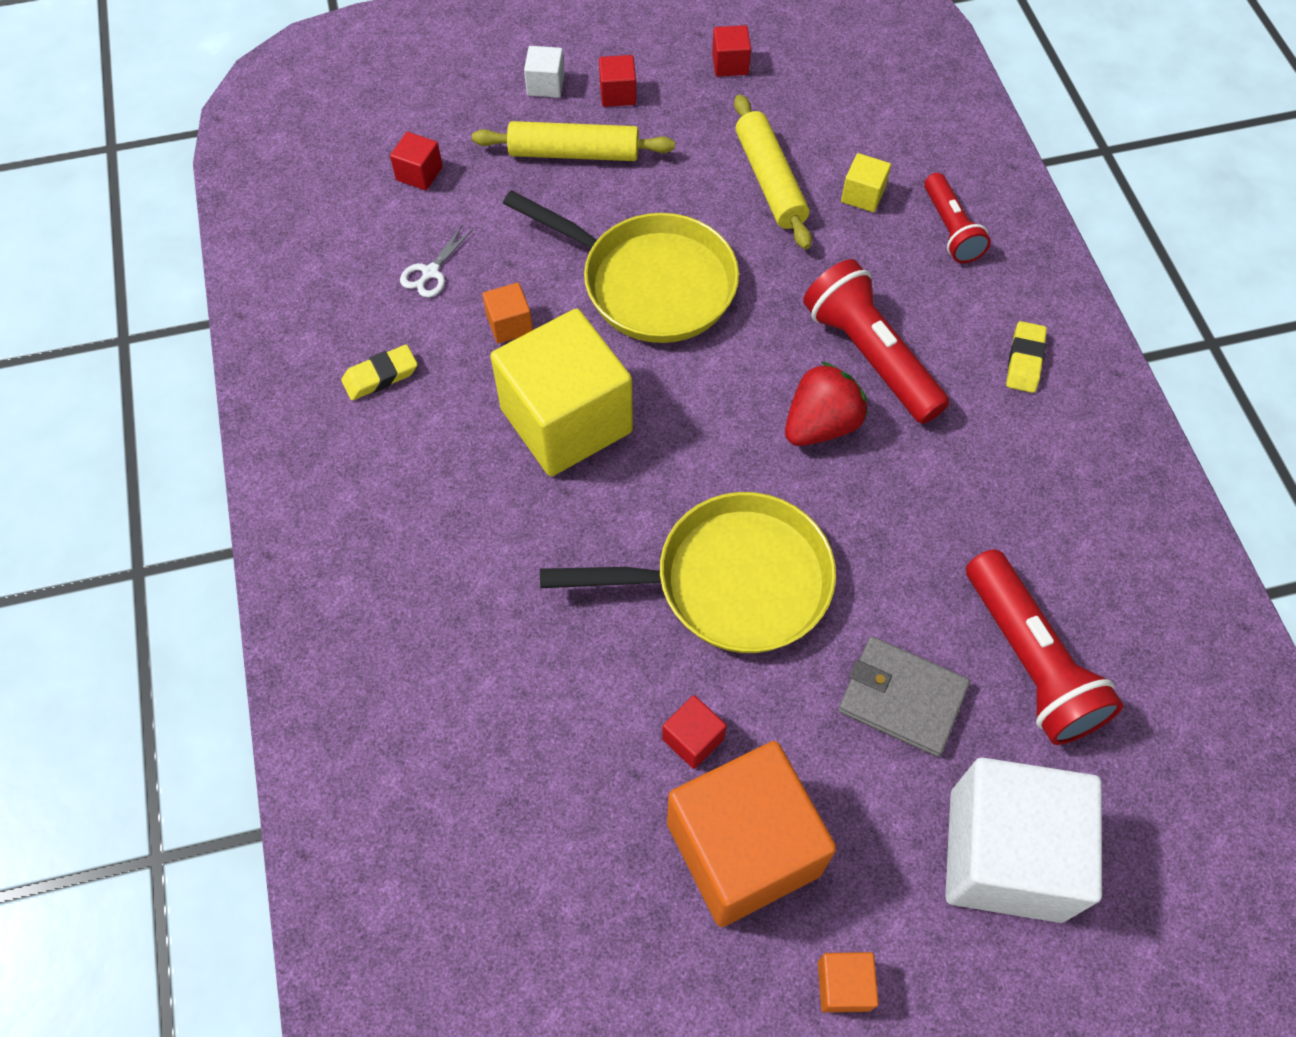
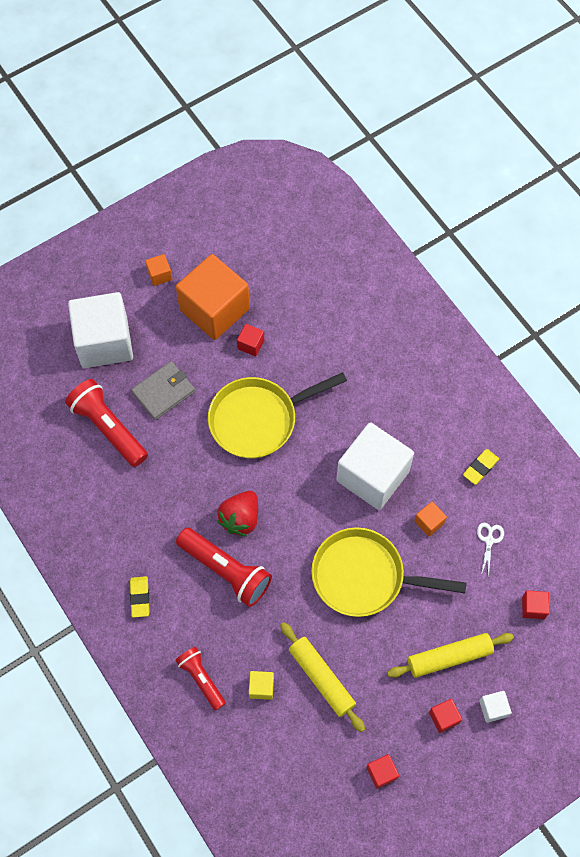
camera: 160 degrees right, 5 degrees up
yellow cube [490,309,633,476] -> white cube [336,422,414,510]
grey wallet [838,636,970,757] -> grey wallet turned 45 degrees counterclockwise [131,361,195,420]

